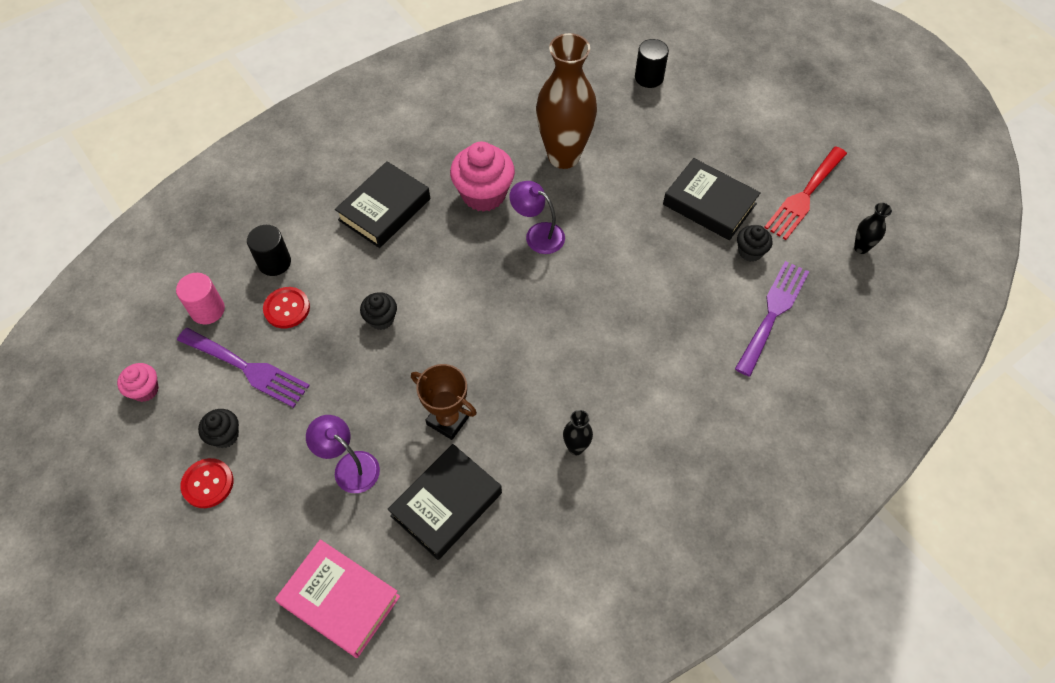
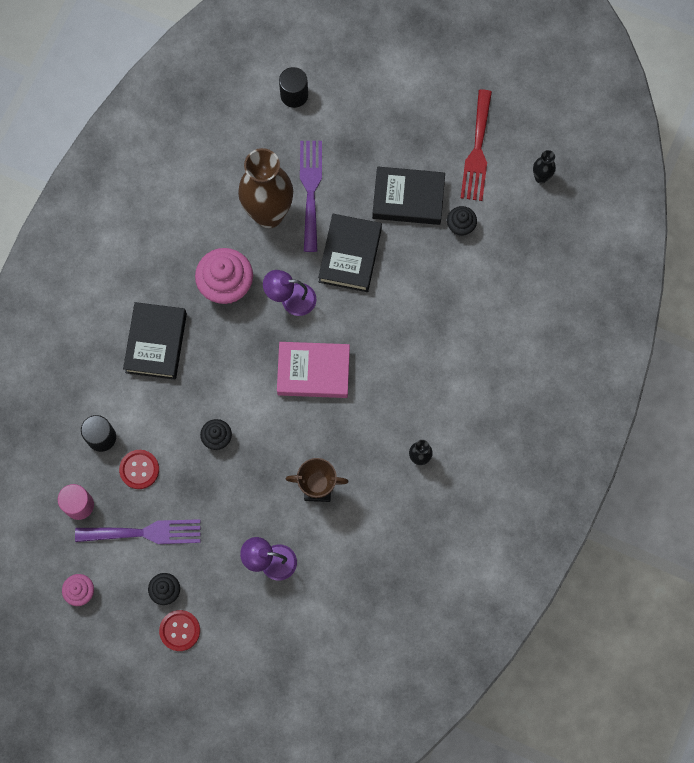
camera: 30 degrees left, 15 degrees up
pink book [275,540,400,658] -> pink book moved to [277,342,350,398]
black book [387,444,502,560] -> black book moved to [318,214,382,292]
purple fork [735,261,809,376] -> purple fork moved to [300,141,322,252]

